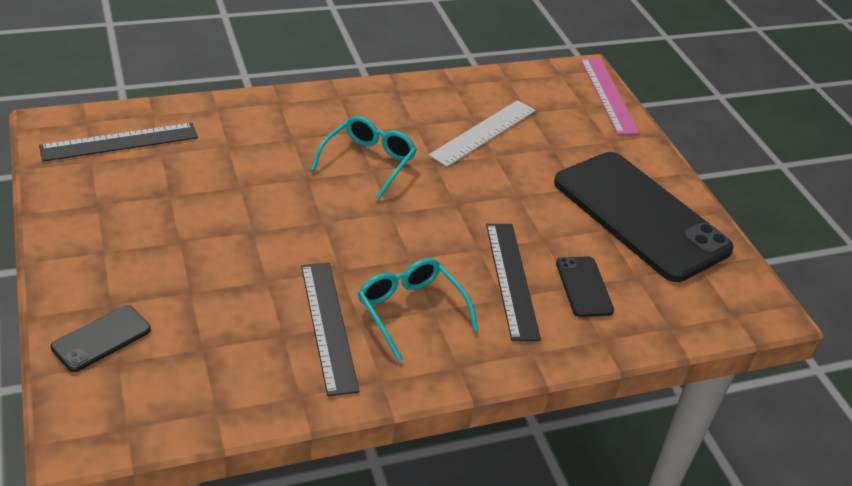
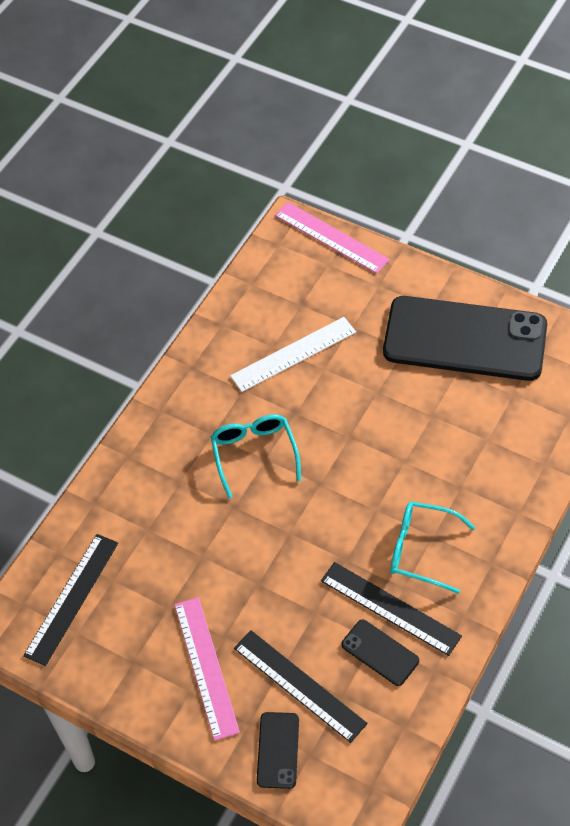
camera: 35 degrees left, 15 degrees up
white ruler [429,100,536,167] -> white ruler turned 60 degrees clockwise [230,317,356,392]
black ruler [486,224,541,341] -> black ruler moved to [234,630,368,743]
black phone [556,256,614,317] -> black phone moved to [341,620,419,686]
none -> pink ruler [174,597,240,741]

